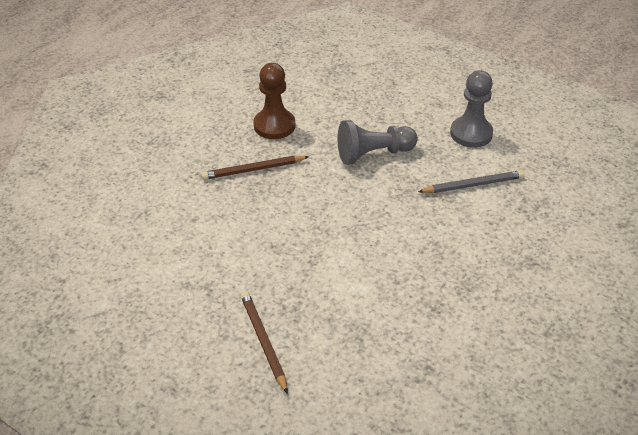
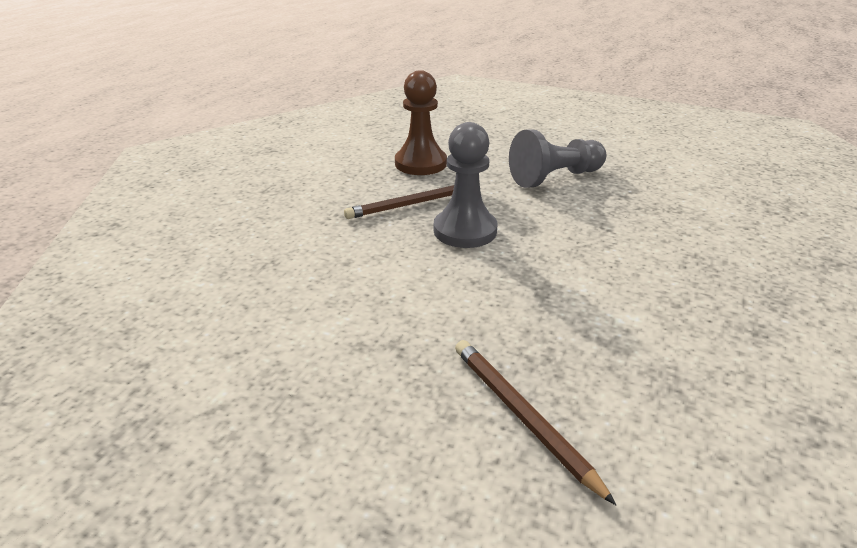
camera: 10 degrees left, 10 degrees down
grey pencil [418,170,525,193] -> none
grey pawn [450,70,493,148] -> grey pawn moved to [434,122,497,248]

